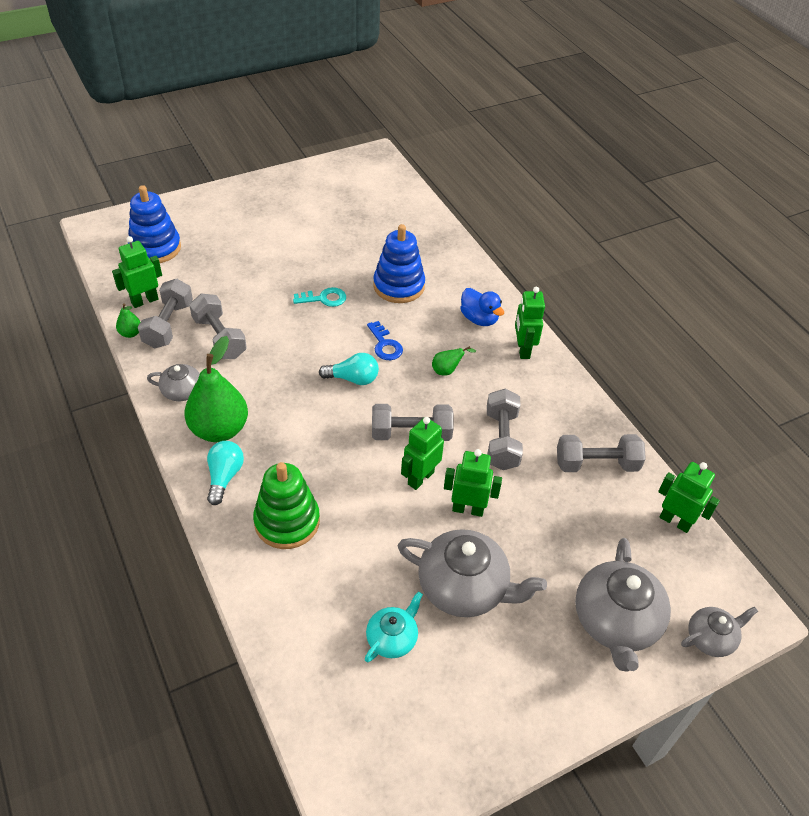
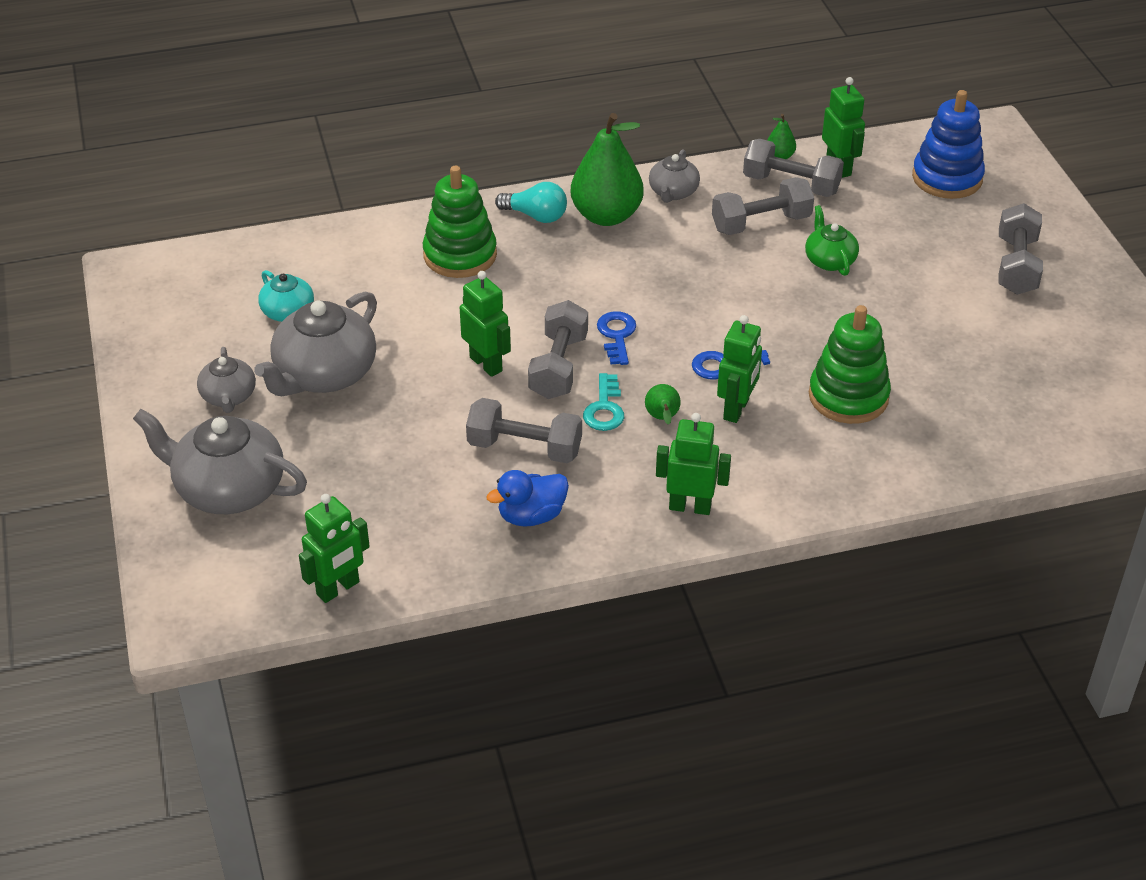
camera: 105 degrees right, 5 degrees down
turquoise key [293,287,346,307] -> turquoise key moved to [583,373,624,431]
turquoise light bulb [319,353,379,385] -> none
blue stacking toy [373,224,425,303] -> green stacking toy [809,305,891,424]
green robot [444,449,502,517] -> green robot moved to [717,315,762,423]
blue duck [460,288,504,326] -> blue duck moved to [486,470,569,527]
grey dumbbell [557,434,646,472] -> grey dumbbell moved to [998,203,1043,295]
grey teapot [681,607,758,657] -> grey teapot moved to [197,347,256,413]
none -> blue key [597,311,636,365]
none -> green teapot [805,205,859,276]

